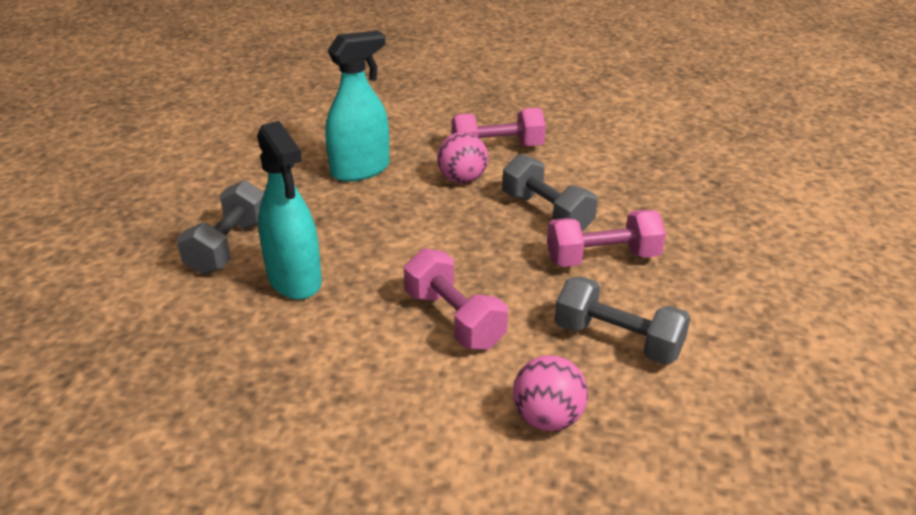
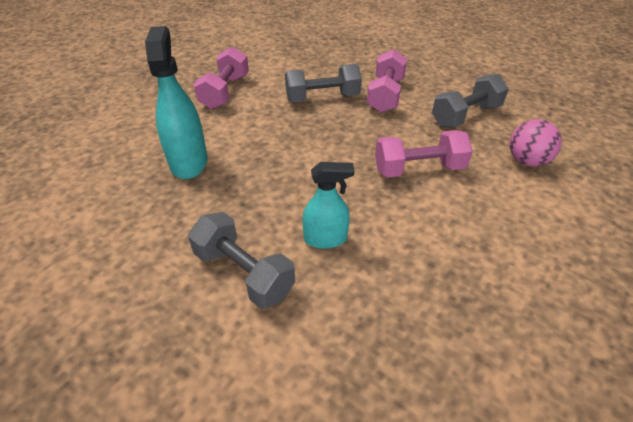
camera: 65 degrees left, 10 degrees up
turquoise spray bottle [257,121,322,300] -> turquoise spray bottle [302,162,354,249], size x0.63
pink ball [437,132,488,183] -> none

